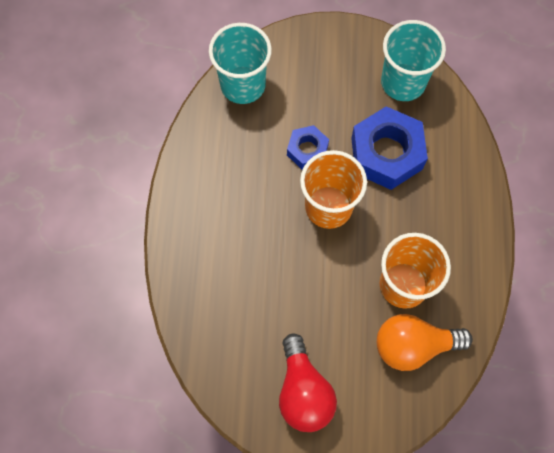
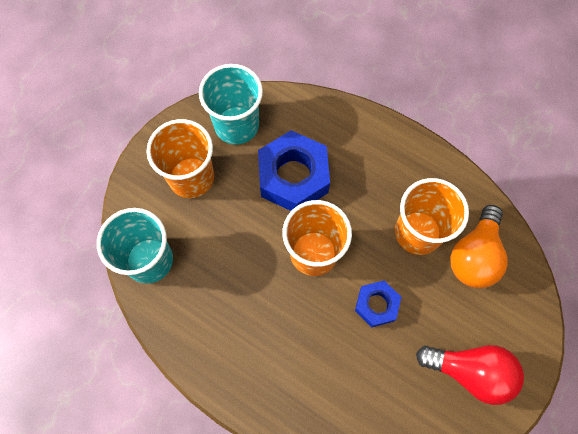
camera: 60 degrees left, 0 degrees up
blue nut [287,125,329,170] -> blue nut moved to [355,281,401,328]
none -> orange cup [146,119,214,198]

